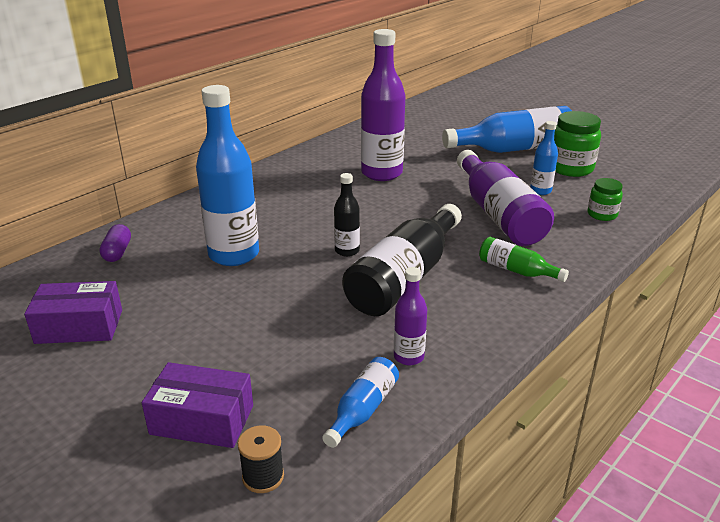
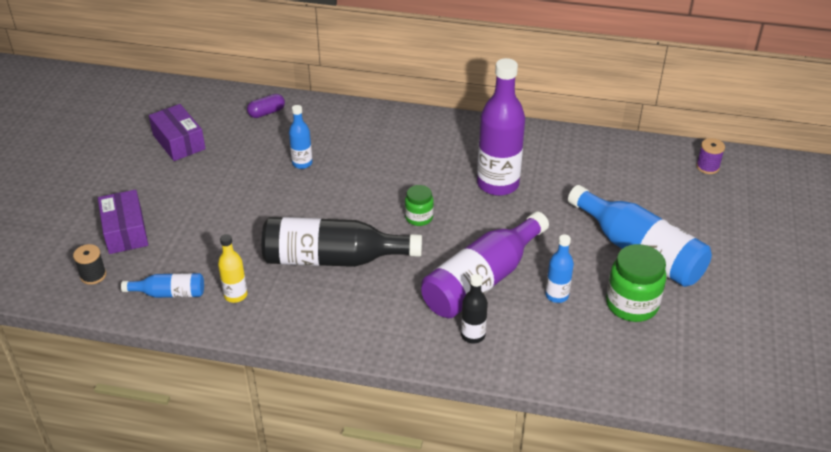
camera: 60 degrees right, 10 degrees up
blue bottle [196,85,259,266] -> blue bottle [289,105,313,169], size x0.49
black bottle [334,173,360,257] -> black bottle moved to [461,274,488,344]
purple bottle [394,267,427,365] -> yellow bottle [218,234,248,303]
green bottle [479,237,569,282] -> none
green jar [587,178,623,221] -> green jar moved to [405,185,434,226]
none -> purple spool [696,138,725,174]

